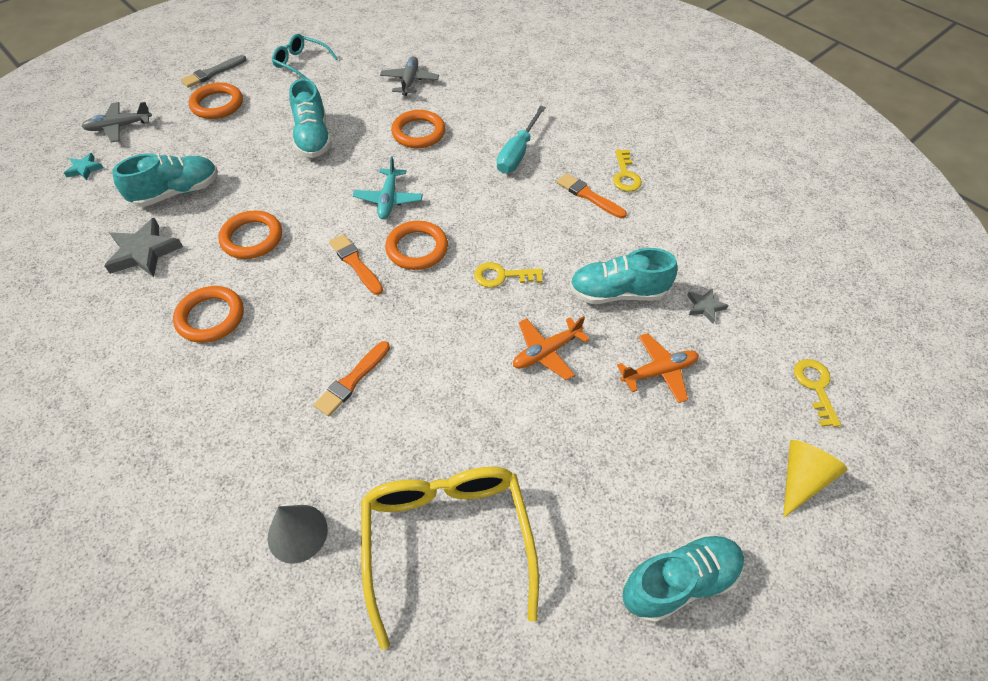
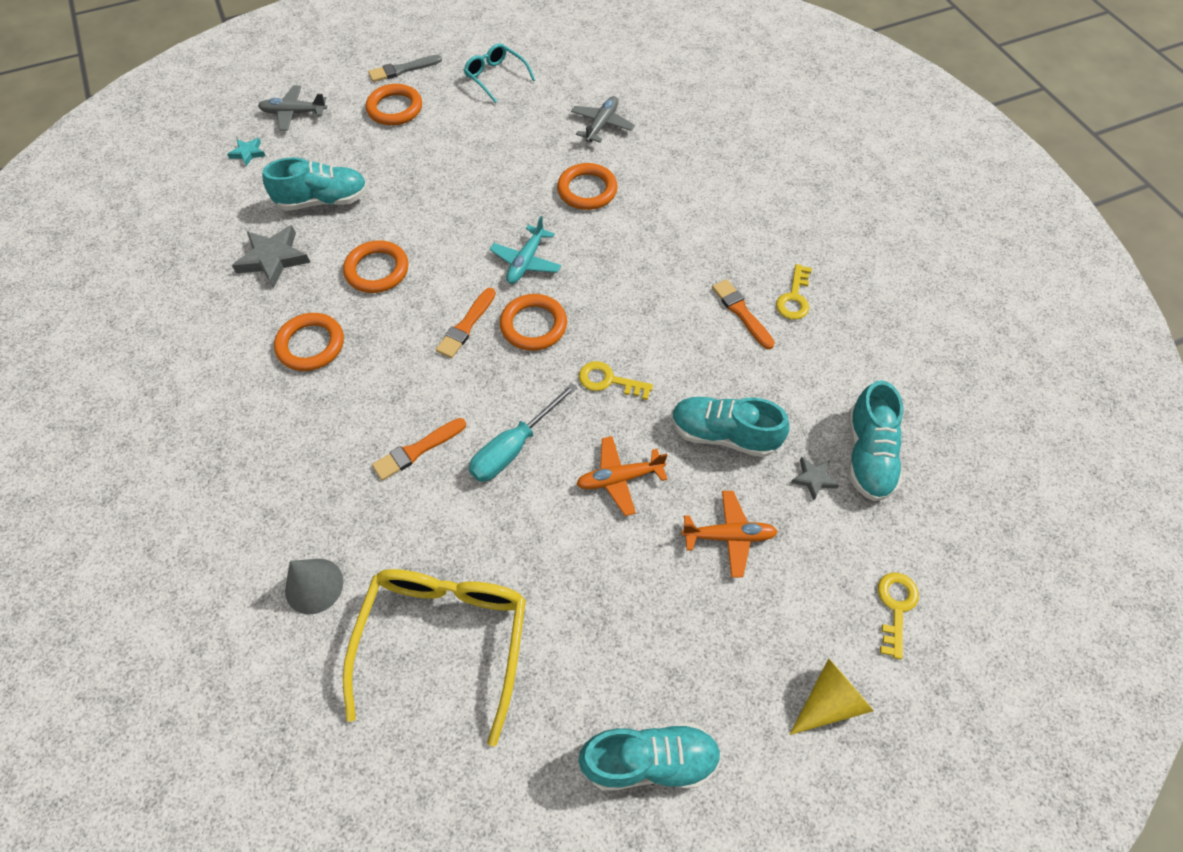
camera: 20 degrees right, 5 degrees up
turquoise shoe [289,78,332,158] -> turquoise shoe moved to [849,380,903,501]
orange brush [329,234,383,295] -> orange brush turned 135 degrees counterclockwise [436,288,496,358]
turquoise screwdriver [497,106,546,173] -> turquoise screwdriver moved to [469,383,578,482]

